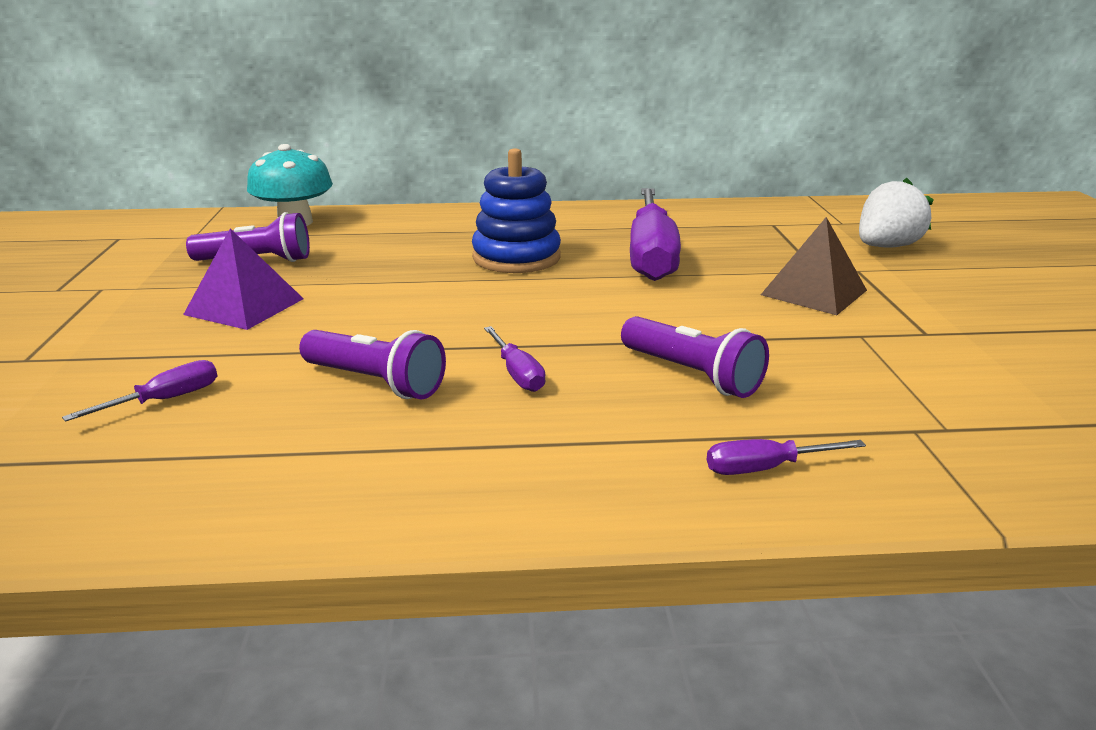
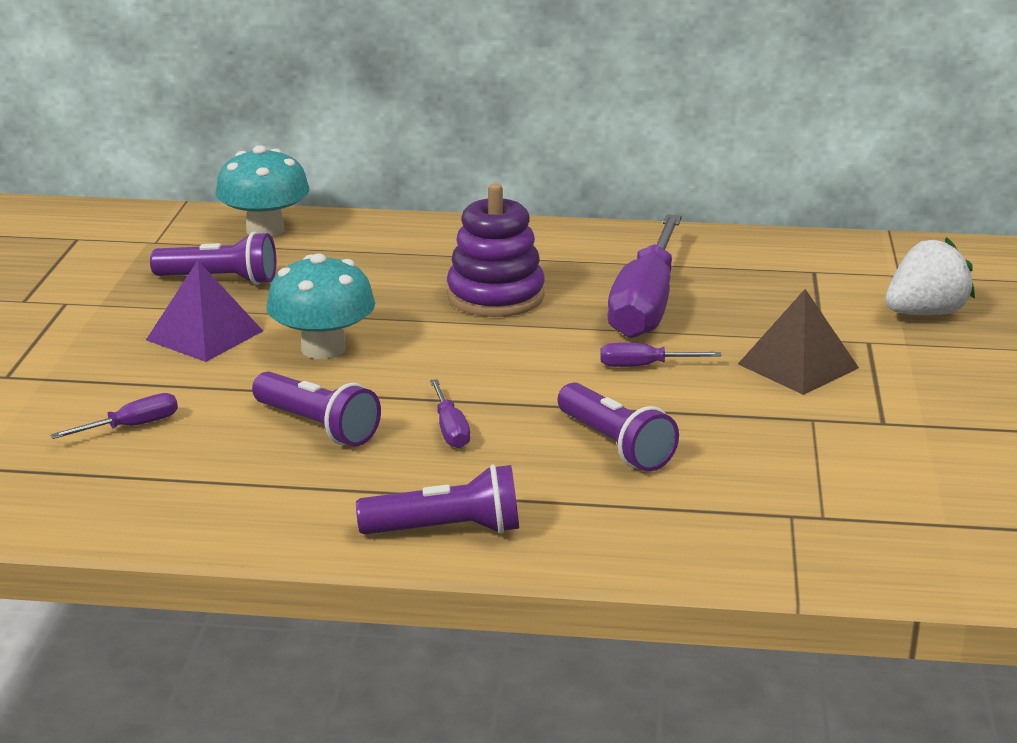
camera: 10 degrees right, 0 degrees up
blue stacking toy [472,148,561,273] -> purple stacking toy [447,183,545,317]
purple screwdriver [707,439,866,475] -> purple screwdriver moved to [600,343,721,367]
none -> turquoise mushroom [266,253,375,359]
none -> purple flashlight [356,464,519,534]

